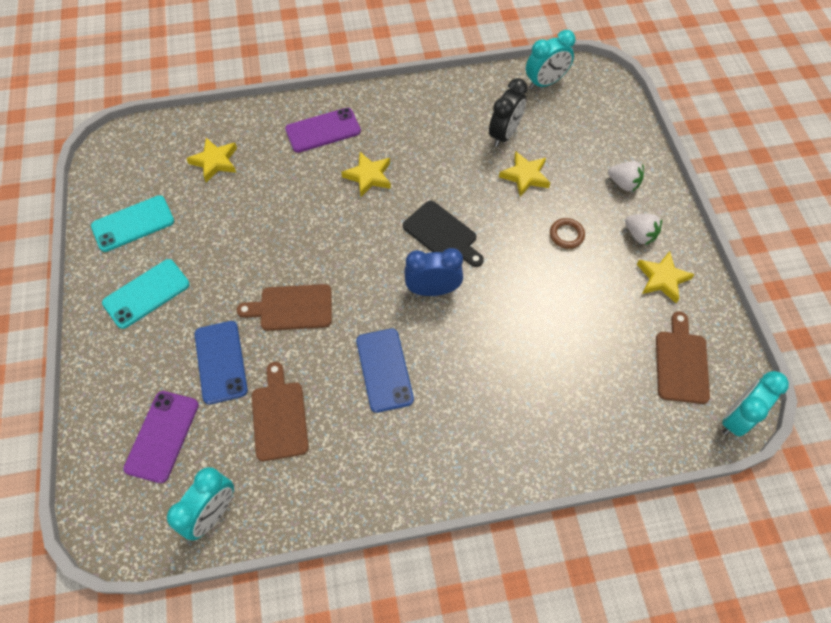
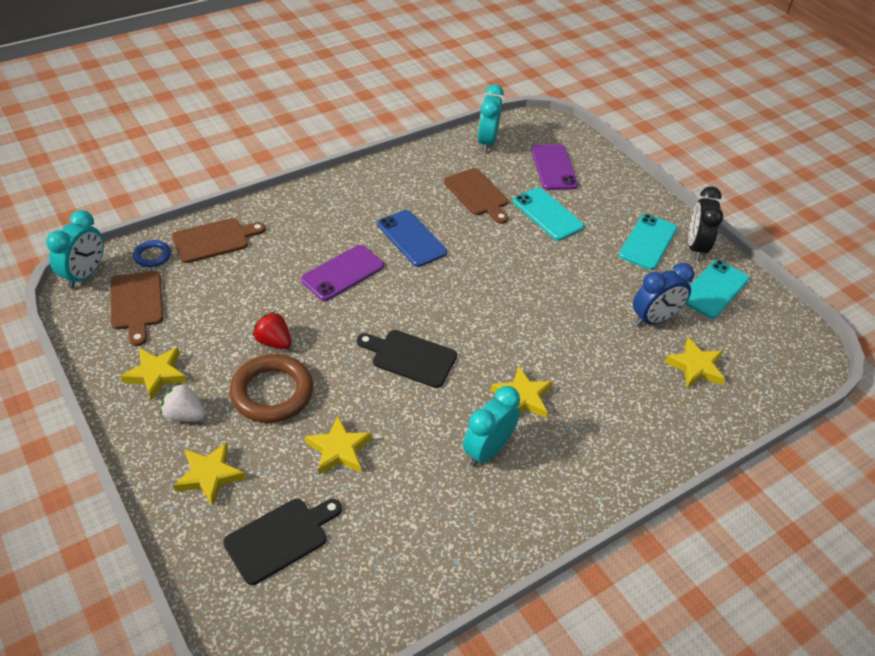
camera: 155 degrees right, 15 degrees down
blue phone [195,321,248,405] -> turquoise phone [513,187,584,241]
brown cutting board [237,284,332,331] -> brown cutting board moved to [172,218,266,263]
purple phone [285,108,361,153] -> purple phone moved to [301,245,384,301]
blue clock [404,248,463,296] -> blue clock moved to [633,263,694,326]
black clock [489,78,528,147] -> black clock moved to [688,186,723,260]
turquoise clock [526,30,576,89] -> turquoise clock moved to [463,386,520,467]
brown ring [550,218,585,249] -> brown ring [229,354,313,423], size x1.98
white strawberry [608,161,644,192] -> yellow star [173,442,246,506]
none -> blue ring [133,240,171,267]
none -> black cutting board [223,499,342,585]
none -> red strawberry [252,311,291,349]

